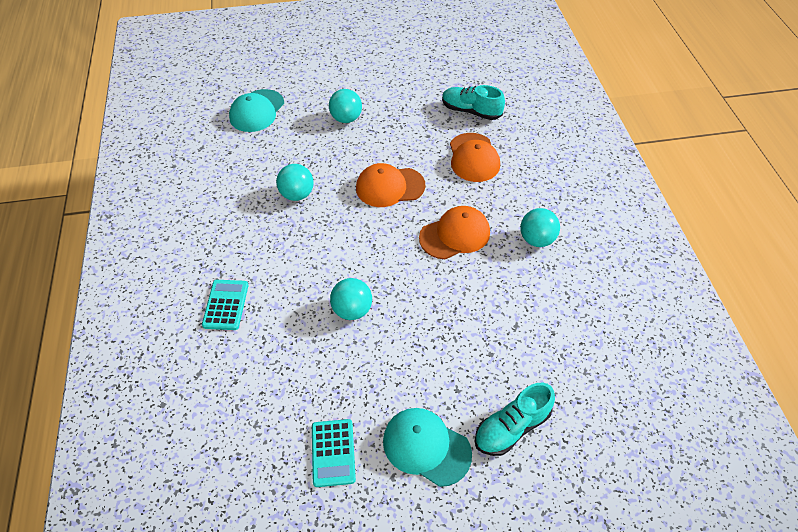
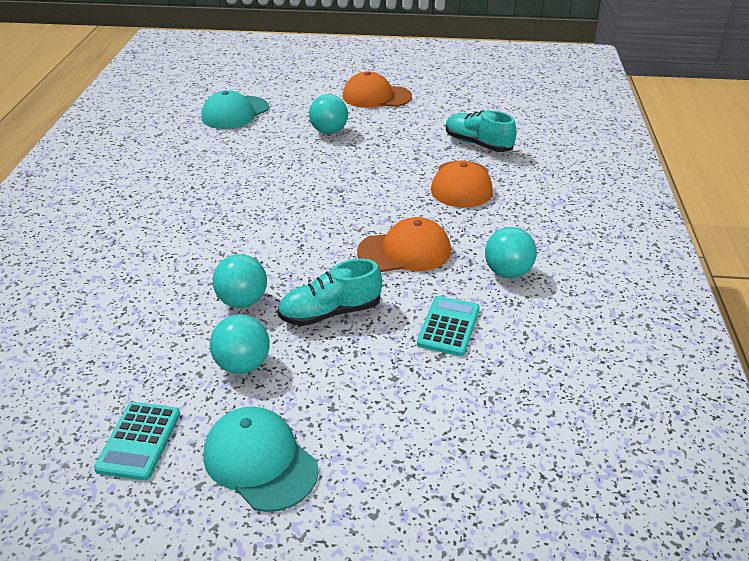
camera: 15 degrees right, 15 degrees down
turquoise calculator [202,280,248,330] -> turquoise calculator moved to [417,296,480,356]
turquoise ball [276,164,314,201] -> turquoise ball moved to [210,314,270,374]
orange cap [356,163,425,207] -> orange cap moved to [343,71,412,108]
turquoise shoe [474,383,555,456] -> turquoise shoe moved to [278,259,382,326]

